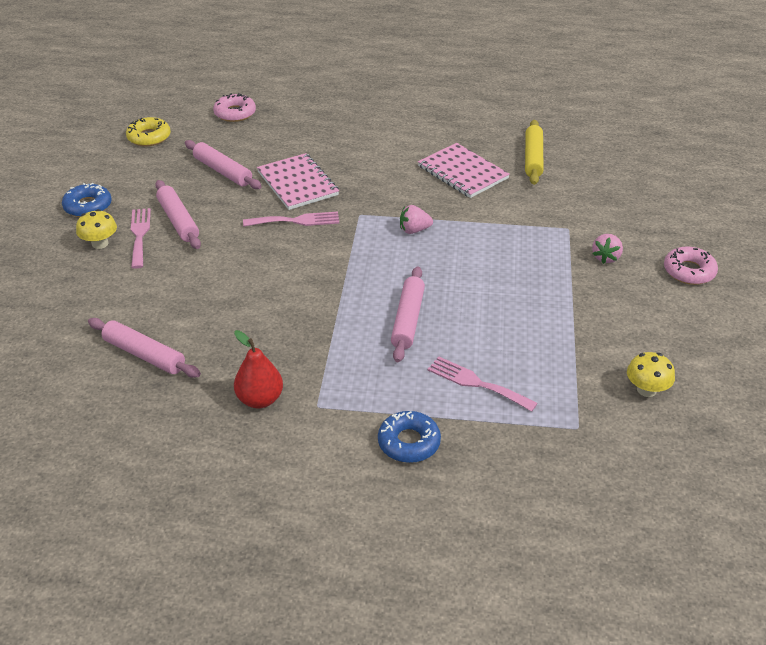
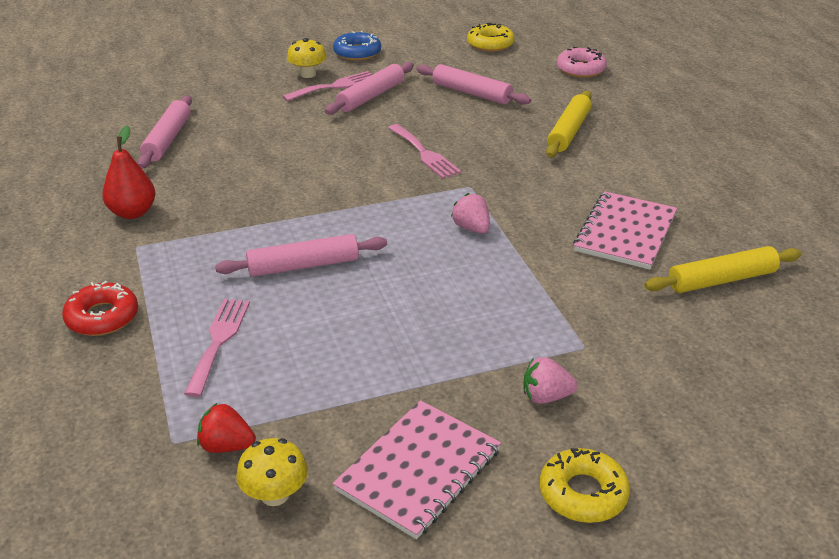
camera: 65 degrees right, 5 degrees down
pink rolling pin [185,140,262,189] -> pink rolling pin turned 75 degrees counterclockwise [416,64,531,105]
pink notebook [257,153,339,210] -> pink notebook moved to [333,400,501,539]
blue donut [378,411,441,463] -> red donut [62,281,138,336]
pink donut [664,246,718,285] -> yellow donut [540,448,630,523]
none -> red strawberry [197,403,256,453]
none -> yellow rolling pin [546,91,592,158]

